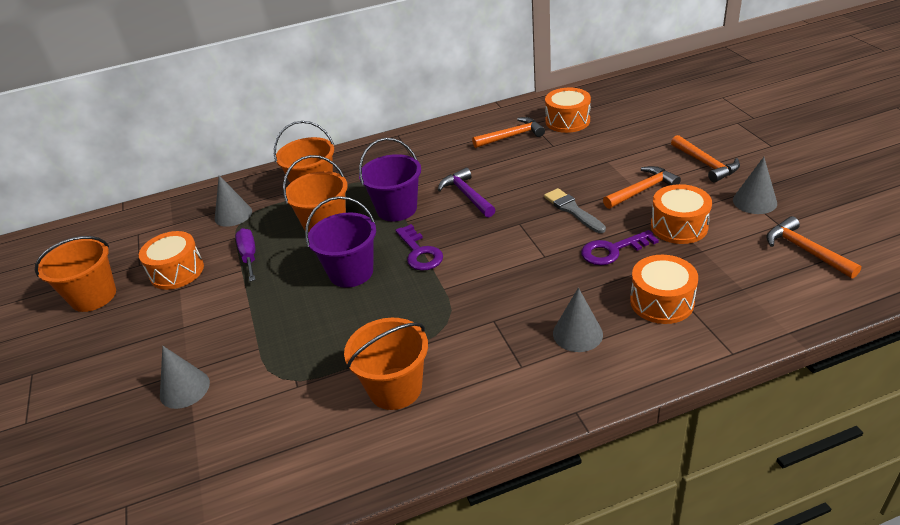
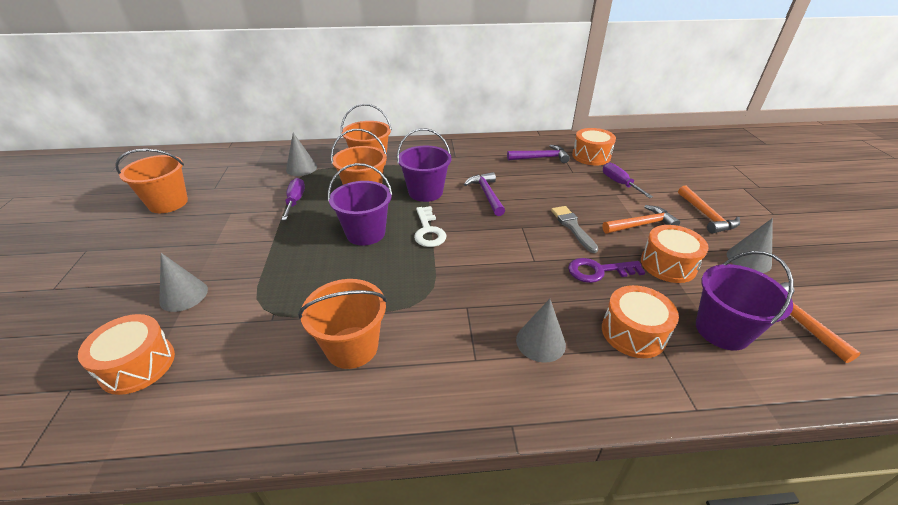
camera: 10 degrees right, 0 degrees up
orange drum [139,231,204,290] -> orange drum moved to [78,314,175,395]
purple key [395,224,443,271] -> white key [414,206,447,247]
orange hammer [472,117,545,148] -> purple hammer [507,145,570,163]
none -> purple screwdriver [603,162,653,198]
none -> purple bucket [696,251,794,350]

